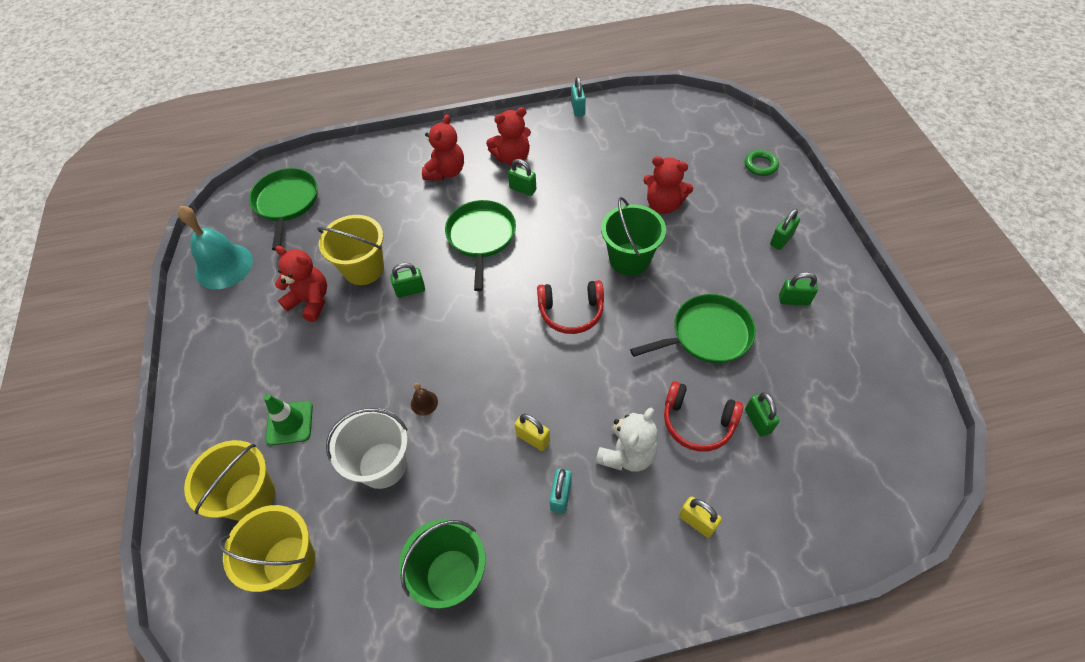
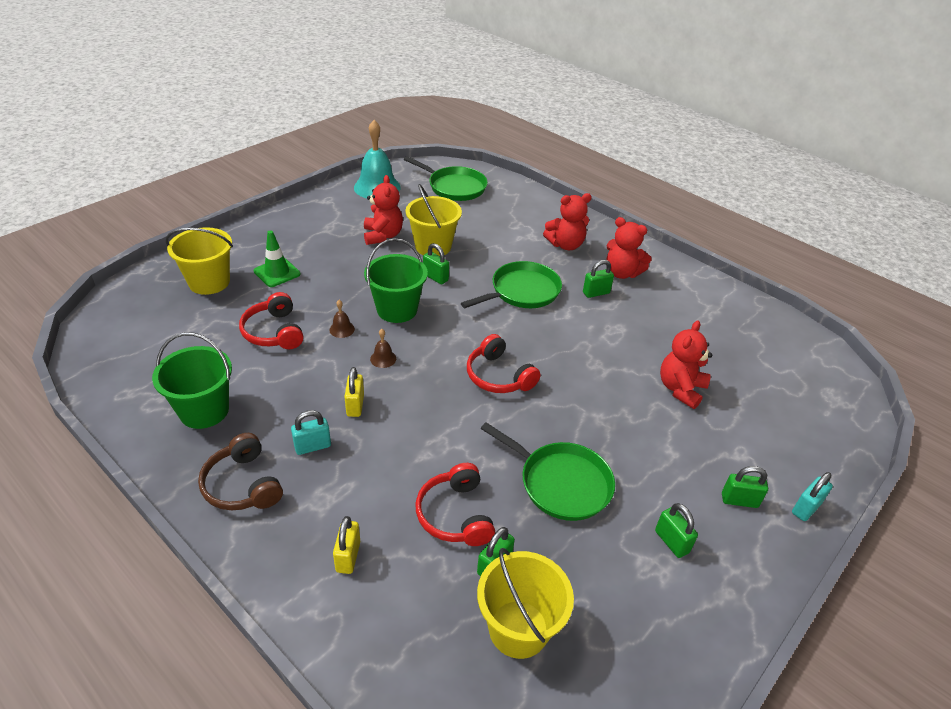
camera: 50 degrees right, 15 degrees down
yellow bucket [218,505,315,592] -> yellow bucket moved to [477,548,574,659]
green pan [249,168,317,251] -> green pan turned 75 degrees clockwise [404,156,488,201]
white bucket [326,408,408,489] -> red headphones [239,292,304,349]
green padlock [508,159,536,196] -> green padlock turned 75 degrees clockwise [583,260,614,298]
turquoise padlock [571,77,586,117] -> turquoise padlock moved to [792,472,833,521]
white teddy bear [596,408,657,472] -> none
green bucket [601,197,666,276] -> green bucket moved to [364,238,428,323]
red teddy bear [643,156,693,214] -> red teddy bear turned 45 degrees clockwise [660,320,712,409]
green ring [745,150,779,176] -> none
none -> brown headphones [198,433,283,510]
none -> brown bell [370,329,396,368]

